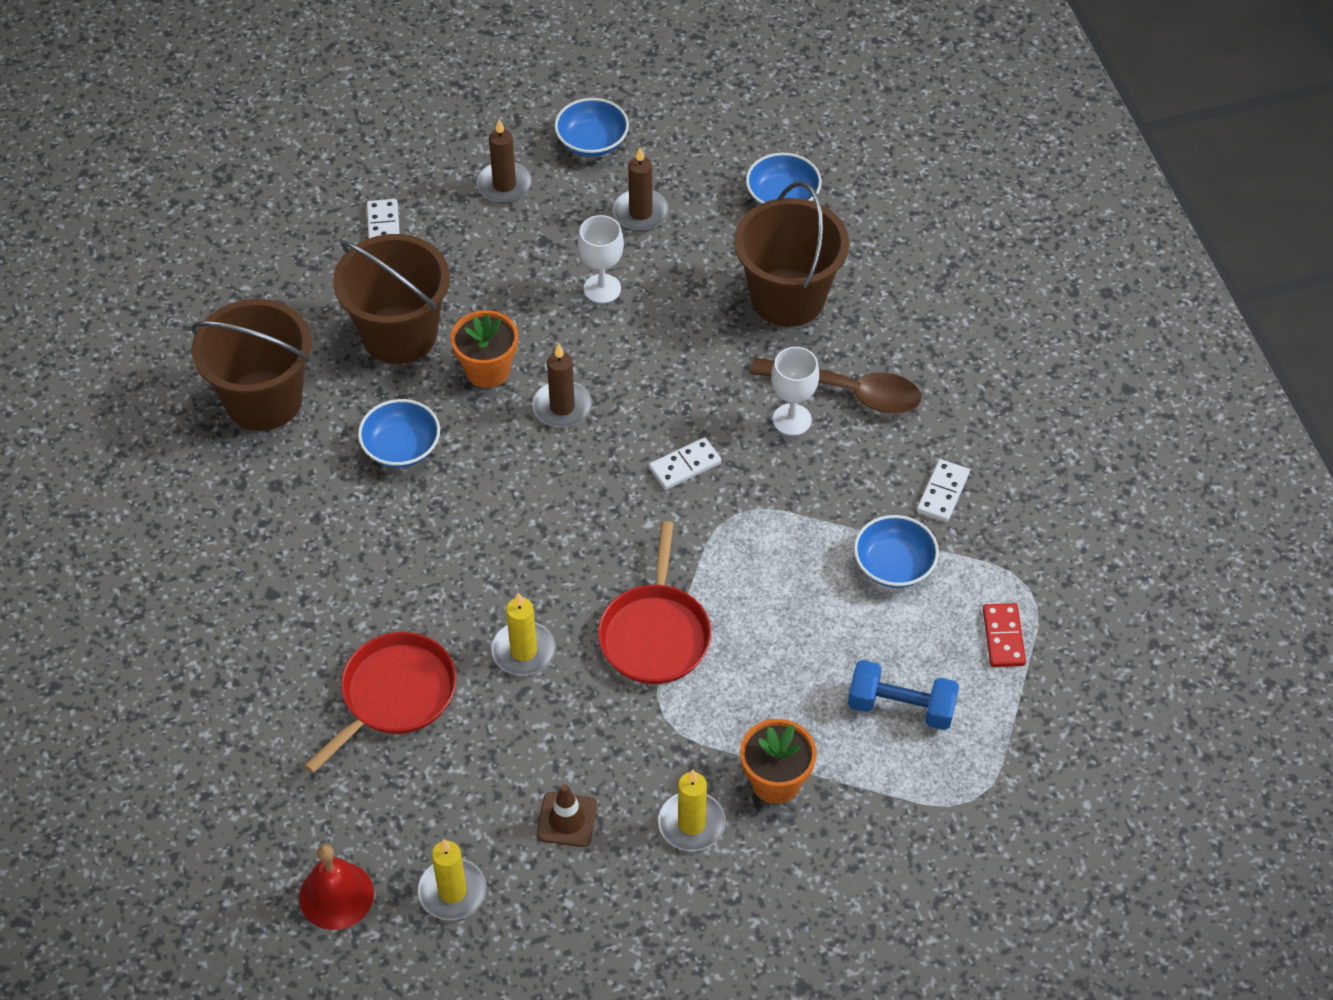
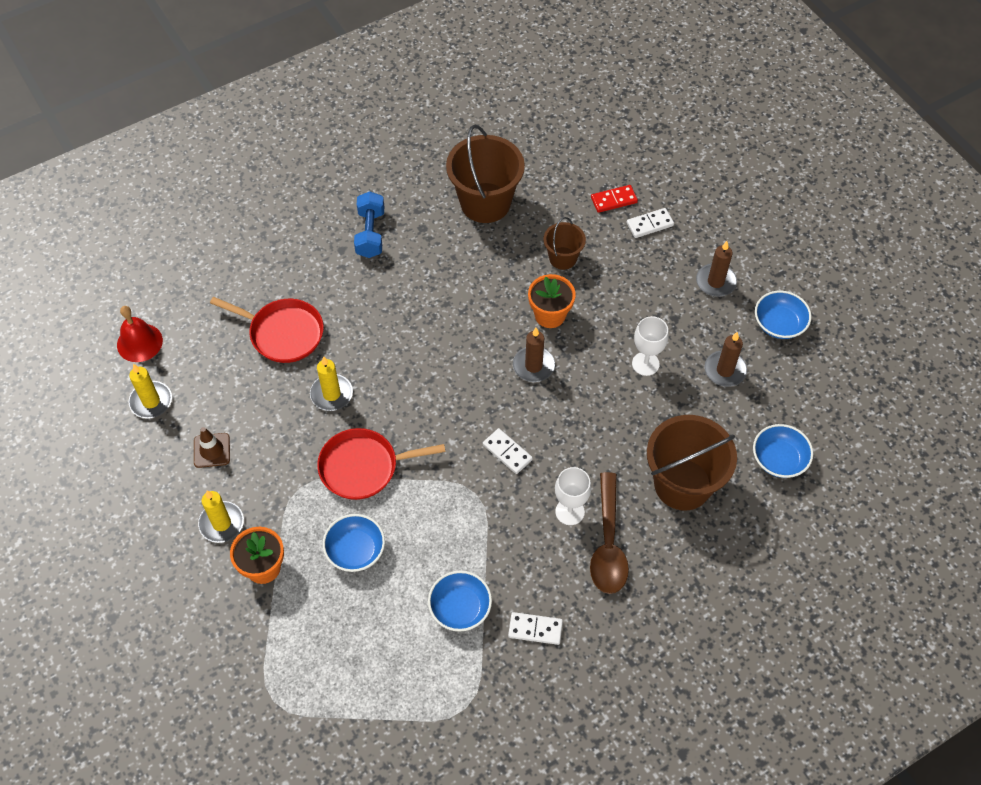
camera: 75 degrees right, 5 degrees up
brown bucket [333,234,450,364] -> brown bucket [543,217,586,270], size x0.53
blue bowl [358,399,440,468] -> blue bowl moved to [323,514,385,572]
blue dumbbell [848,660,959,730] -> blue dumbbell moved to [354,192,384,258]
red domino [983,603,1026,667] -> red domino moved to [591,185,638,213]

